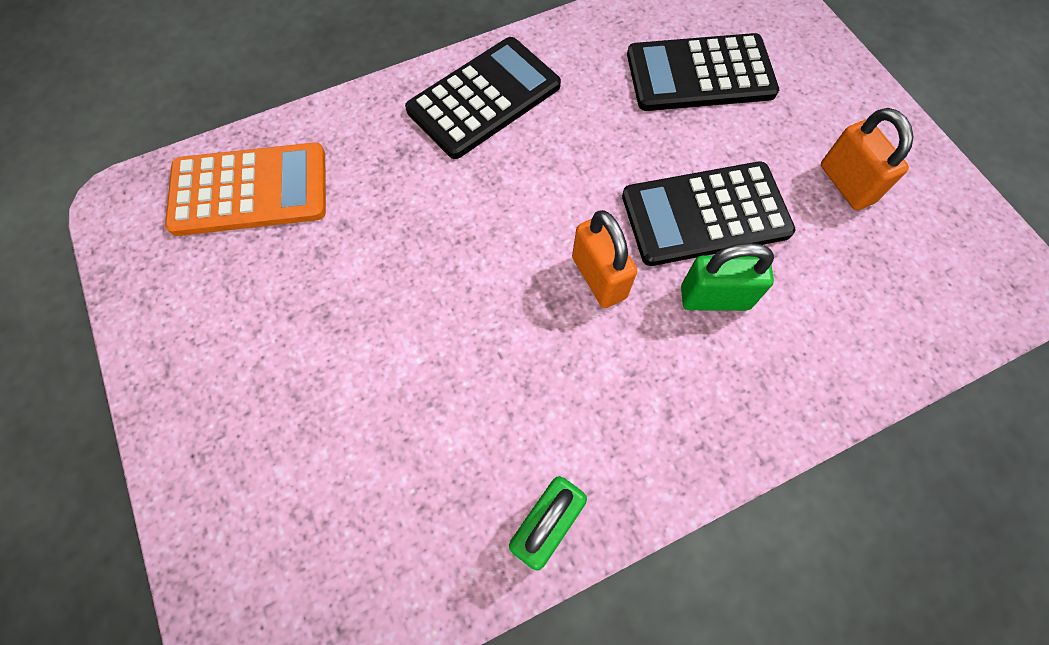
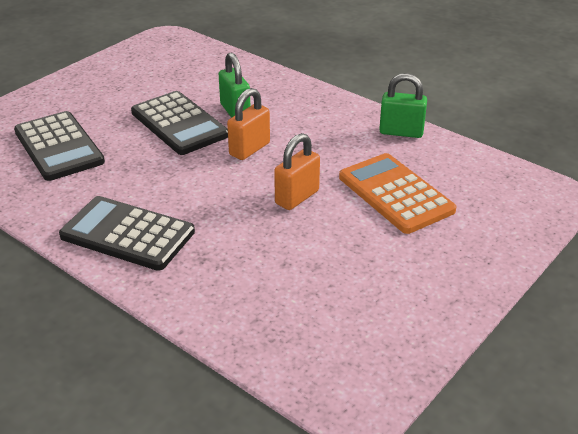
camera: 115 degrees left, 30 degrees down
orange calculator [165,142,326,236] -> orange calculator moved to [339,153,457,234]
orange padlock [821,108,913,210] -> orange padlock moved to [274,133,320,210]

